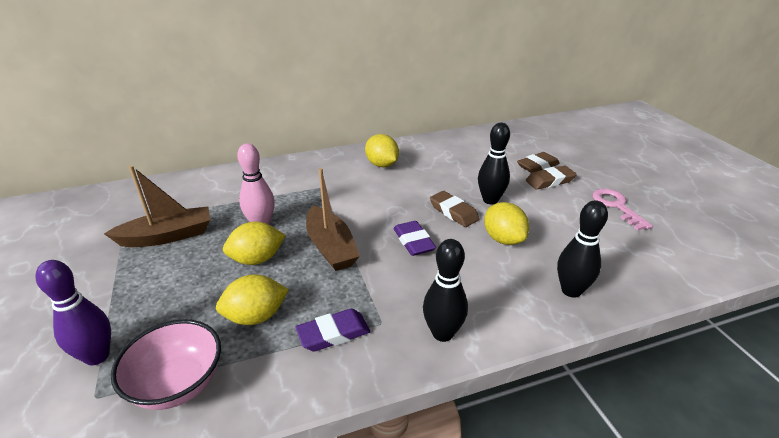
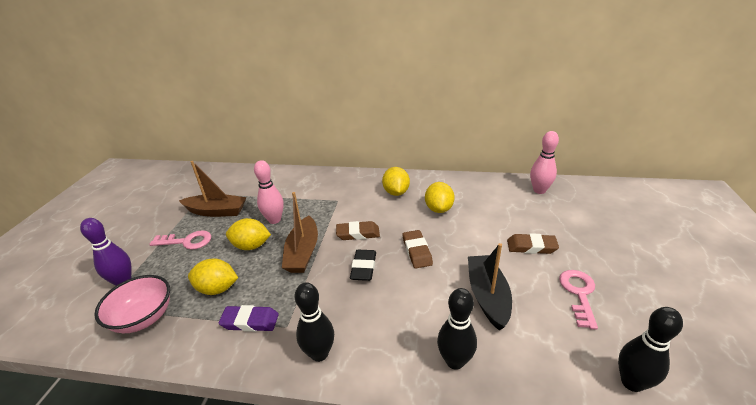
camera: 30 degrees right, 0 degrees up
purple eraser [393,221,436,256] -> black eraser [350,250,376,281]
black bowling pin [478,123,510,205] -> black bowling pin moved to [618,307,683,392]
yellow lemon [484,202,529,245] -> yellow lemon moved to [425,182,455,213]
brown eraser [517,152,560,173] -> brown eraser moved to [336,221,380,240]
none -> pink key [149,230,211,250]
none -> black boat [468,243,512,330]
none -> pink bowling pin [530,131,559,194]

